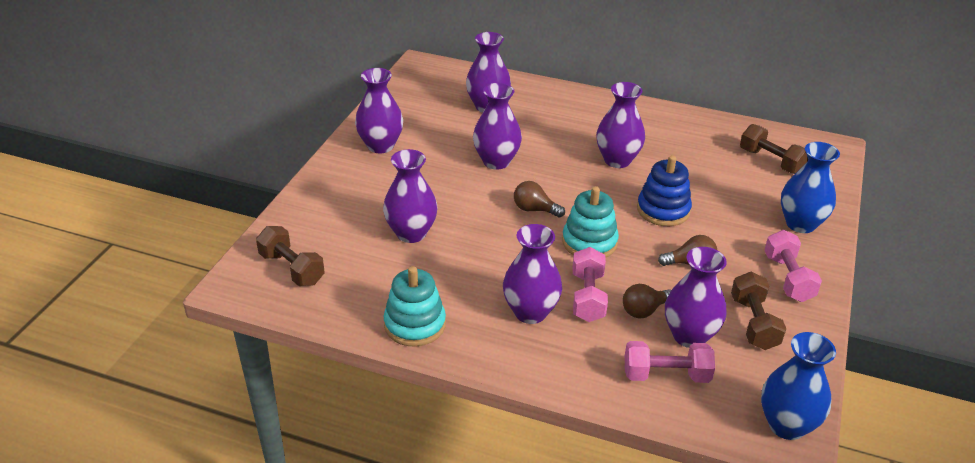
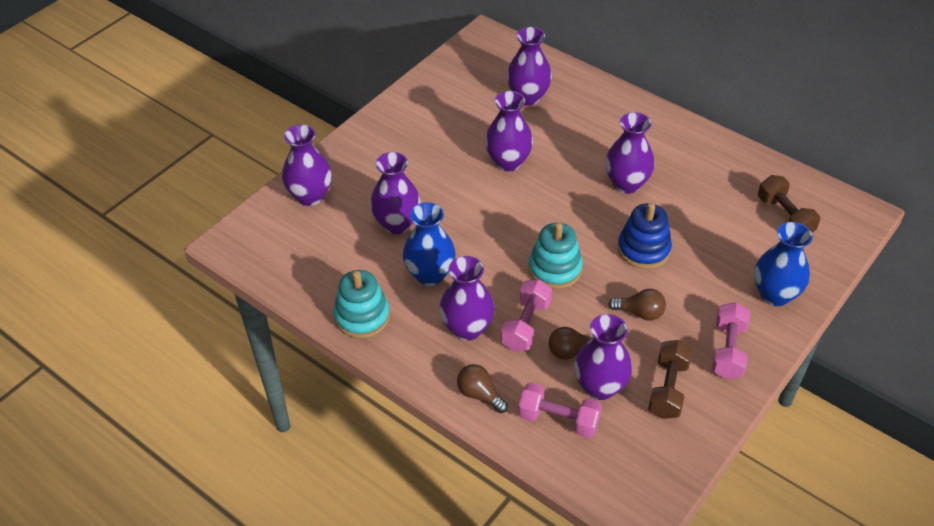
camera: 20 degrees right, 10 degrees up
brown dumbbell [256,226,325,286] -> none
purple vase [355,68,403,153] -> purple vase moved to [282,124,332,206]
brown light bulb [514,181,565,218] -> brown light bulb moved to [457,364,508,413]
blue vase [761,332,836,440] -> blue vase moved to [403,202,456,286]

